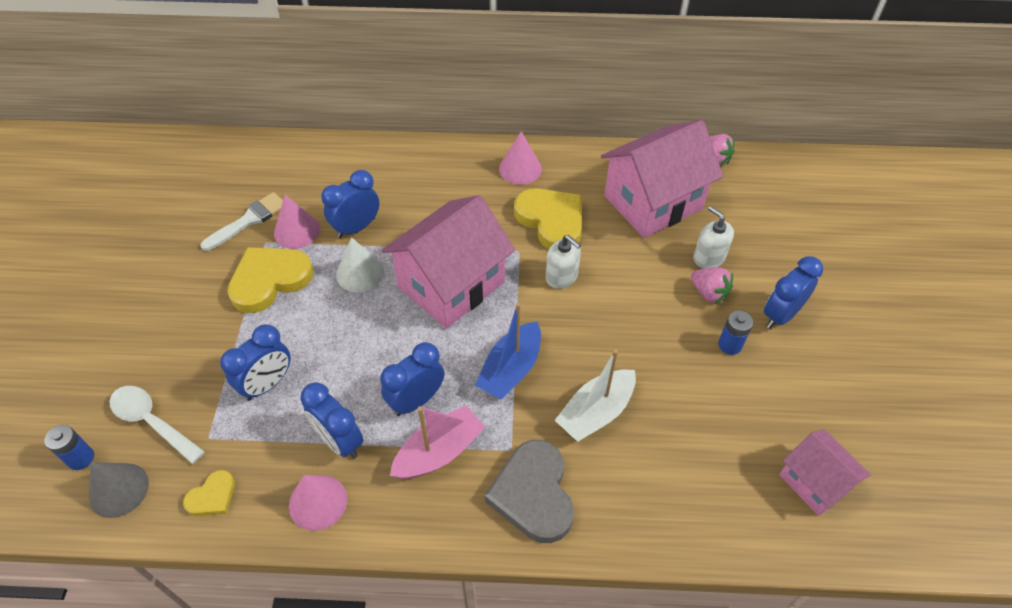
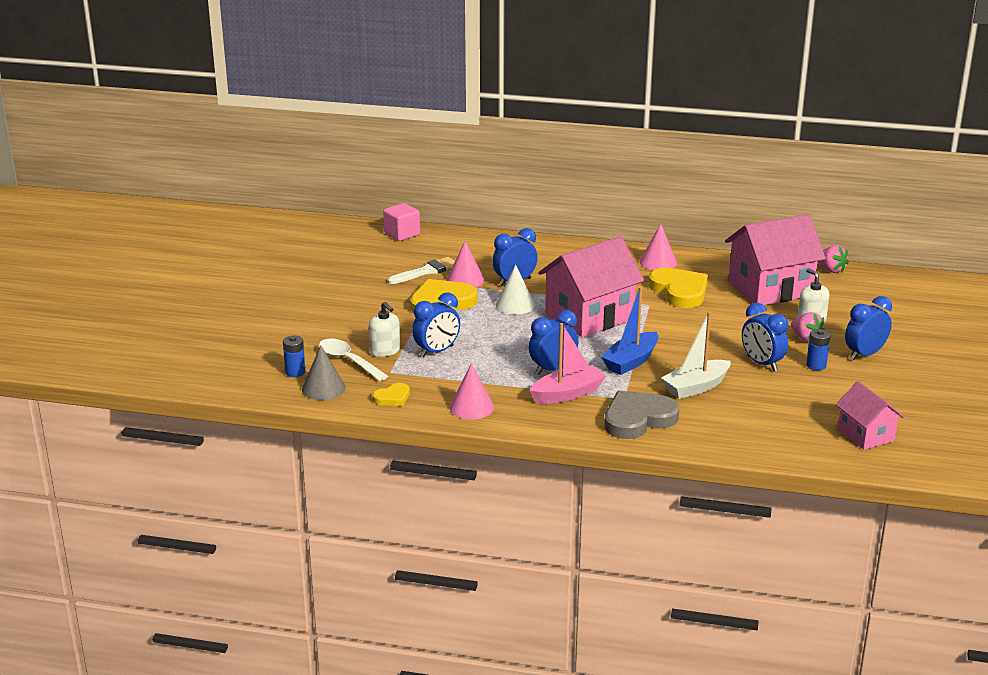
camera: 10 degrees right, 25 degrees down
blue clock [300,382,363,459] -> blue clock moved to [742,303,788,371]
grey heart [484,440,574,543] -> grey heart turned 60 degrees clockwise [604,391,679,439]
white soap dispenser [546,235,581,289] -> white soap dispenser moved to [369,302,400,357]
none -> pink cube [383,203,420,241]

